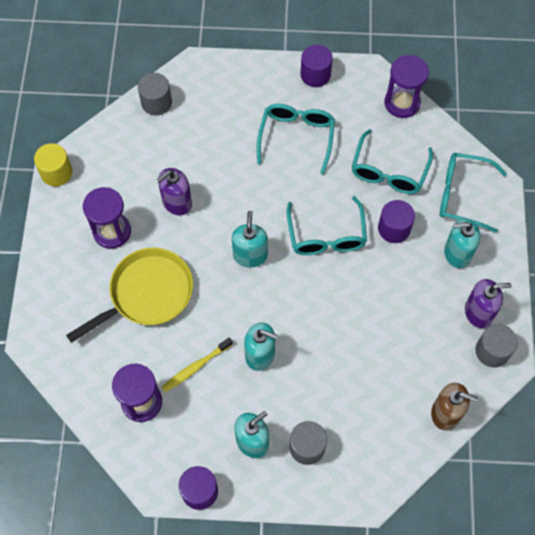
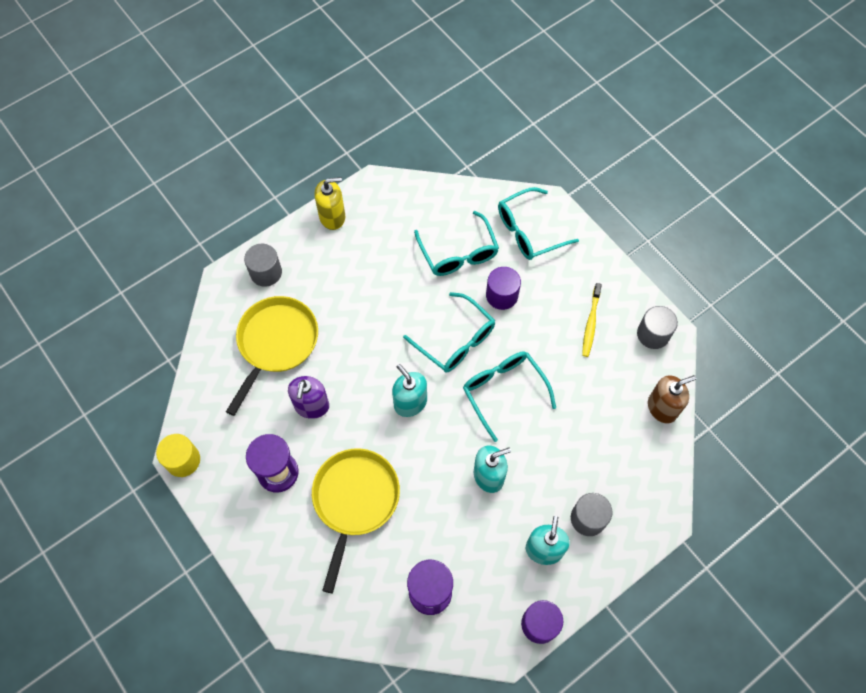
camera: 40 degrees left, 0 degrees up
grey cylinder [138,73,172,116] -> grey cylinder moved to [244,244,282,287]
yellow toothbrush [162,338,233,392] -> yellow toothbrush moved to [582,283,602,357]
turquoise glasses [257,104,335,174] -> turquoise glasses moved to [463,352,556,442]
purple cylinder [300,45,333,87] -> yellow soap dispenser [314,177,345,230]
purple hourglass [384,55,429,118] -> none
turquoise soap dispenser [444,219,480,268] -> none
purple soap dispenser [465,279,512,328] -> none
none -> yellow pan [226,296,318,416]

